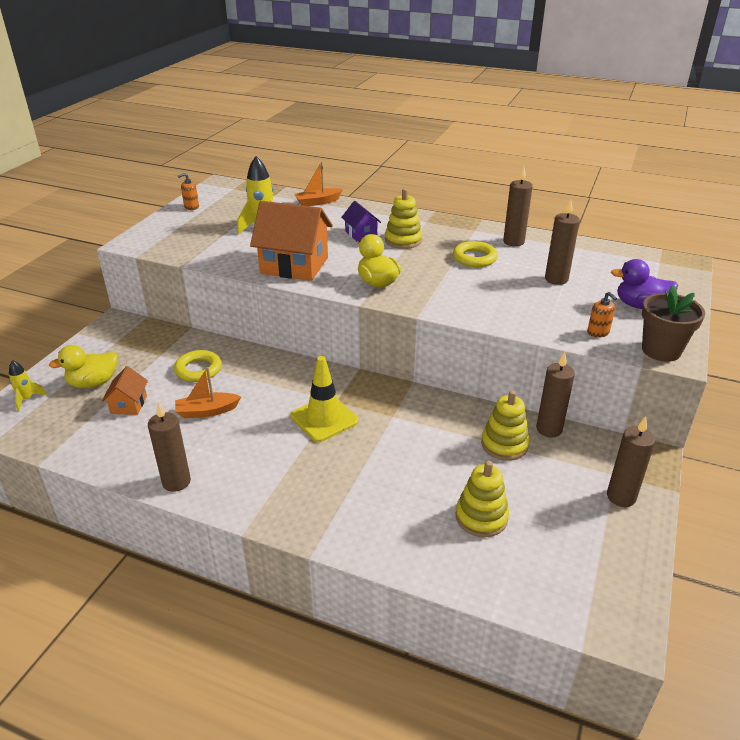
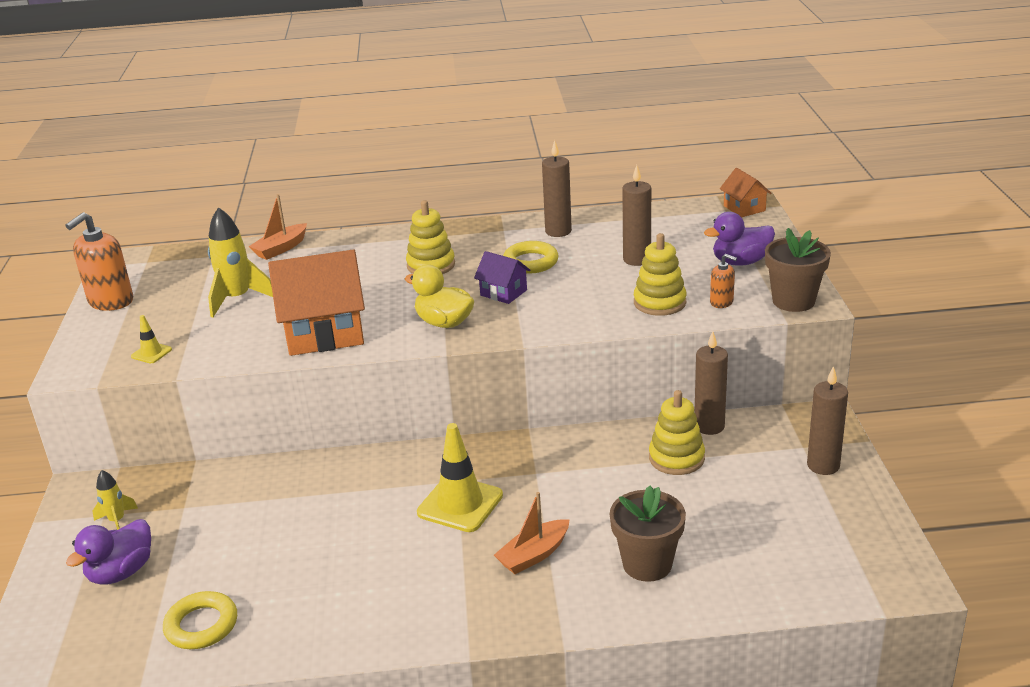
camera: 25 degrees left, 5 degrees down
yellow rocket [9,360,47,412] -> yellow rocket moved to [93,470,138,530]
yellow duck [49,345,117,388] -> purple duck [66,519,151,585]
orange house [102,366,148,415] -> orange house moved to [720,168,771,217]
brown candle [148,402,191,492] -> none
yellow ring [174,350,222,382] -> yellow ring moved to [163,591,237,649]
orange boat [175,367,241,419] -> orange boat moved to [494,492,570,574]
orange soap dispenser [178,173,199,210] -> orange soap dispenser [65,212,133,311], size x1.92
purple house [341,201,381,241] -> purple house moved to [474,251,531,304]
yellow stacking toy [455,461,509,537] -> yellow stacking toy moved to [634,233,687,316]
none -> yellow traffic cone [131,315,172,364]
none -> brown flower pot [610,486,686,582]

